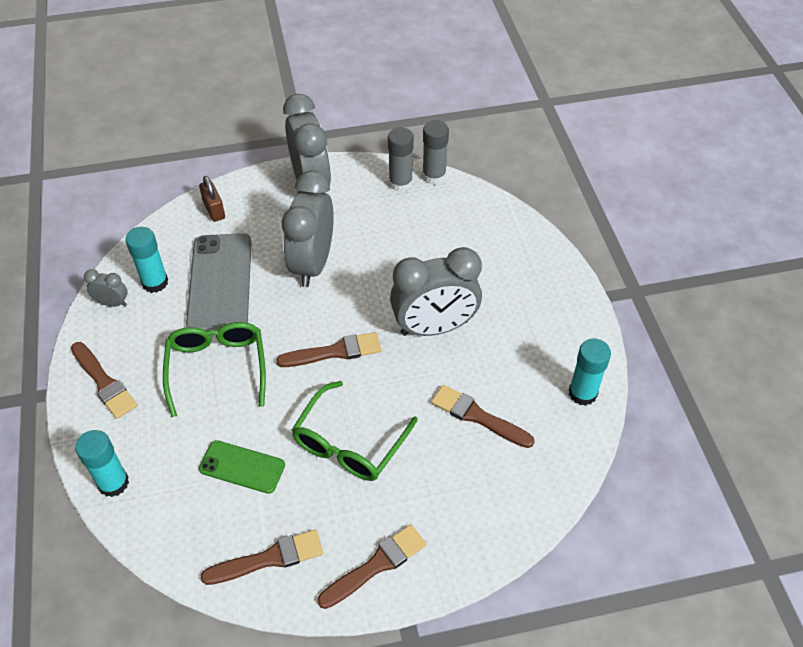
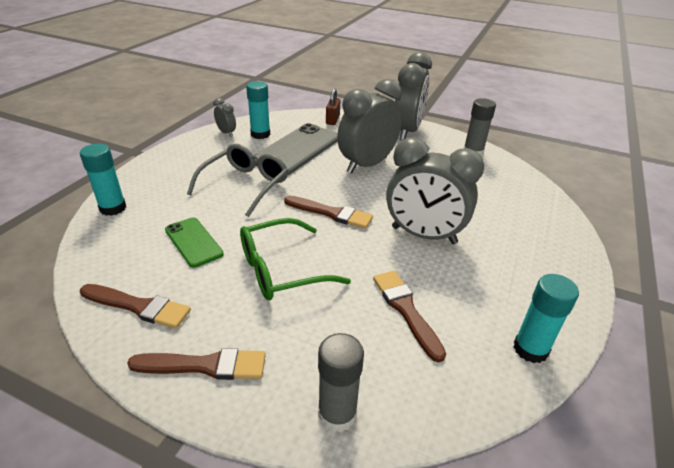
camera: 35 degrees right, 15 degrees down
brown brush [71,342,137,419] -> none
green glasses [163,322,266,417] -> grey glasses [187,144,288,217]
grey glue stick [422,120,449,185] -> grey glue stick moved to [318,333,364,432]

